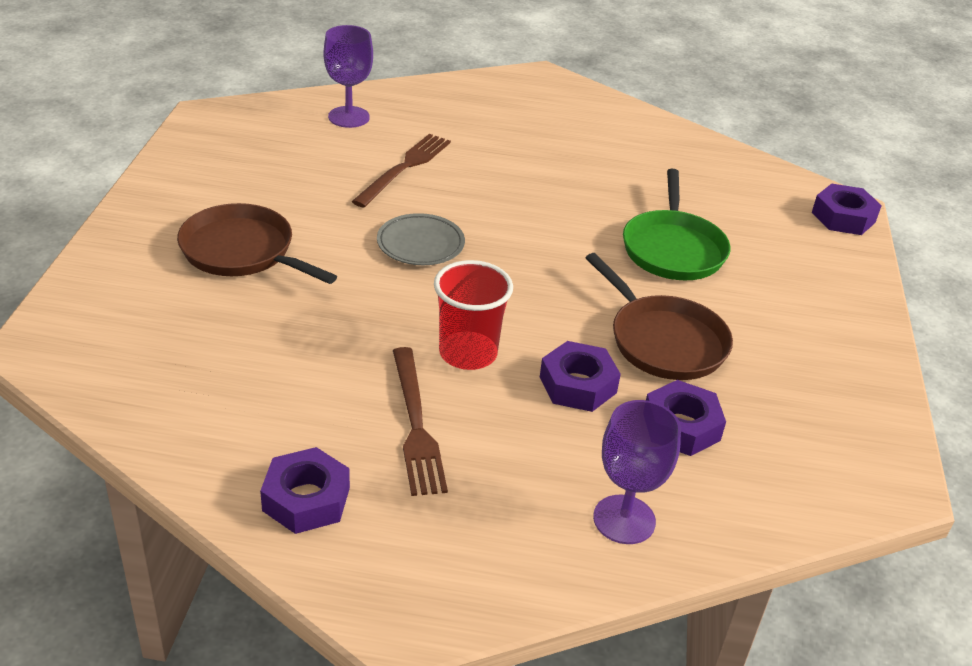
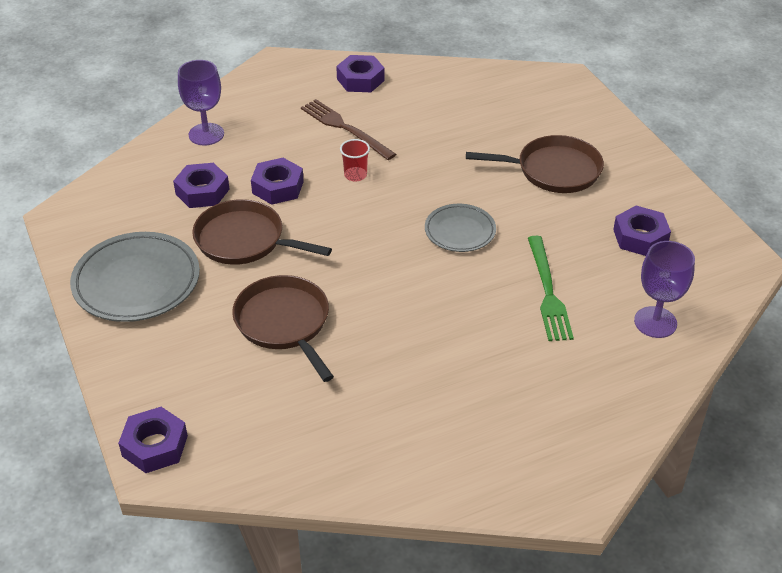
camera: 150 degrees right, 5 degrees up
brown fork [351,134,451,207] -> green fork [528,236,574,341]
red cup [434,260,513,370] -> red cup [340,139,370,182], size x0.57
green pan [623,169,730,280] -> brown pan [232,275,334,382]
none -> grey plate [70,232,200,322]
none -> purple nut [613,206,671,256]

